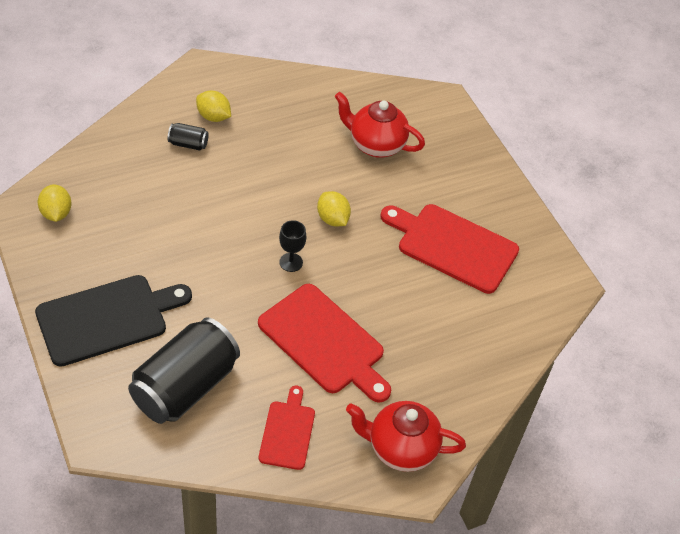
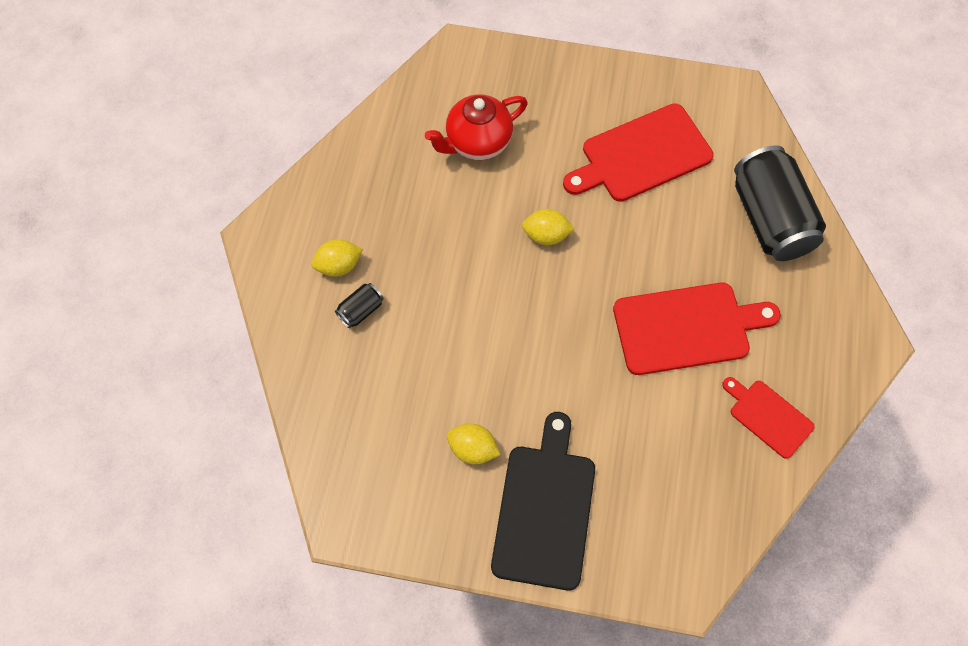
camera: 50 degrees left, 15 degrees up
yellow lemon [38,184,72,222] -> yellow lemon moved to [447,424,501,464]
black can [128,317,240,424] -> black can moved to [734,145,826,261]
black goblet [279,220,306,272] -> none
red teapot [346,401,466,472] -> none

